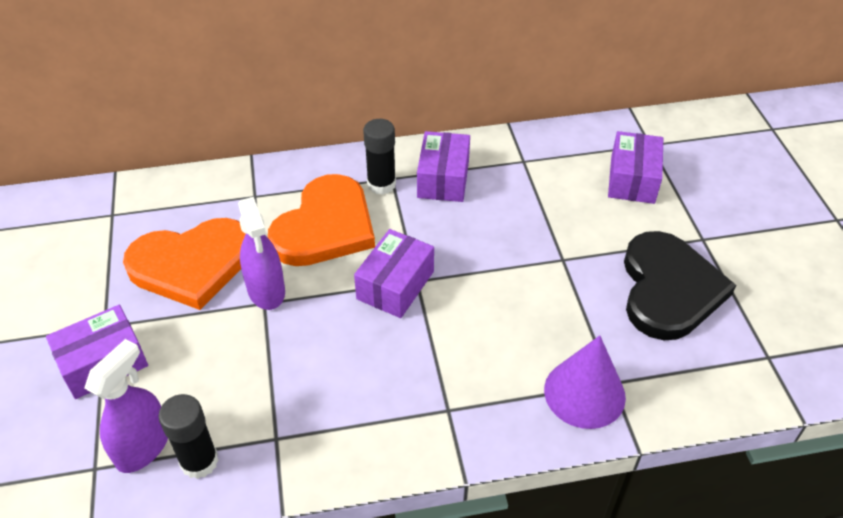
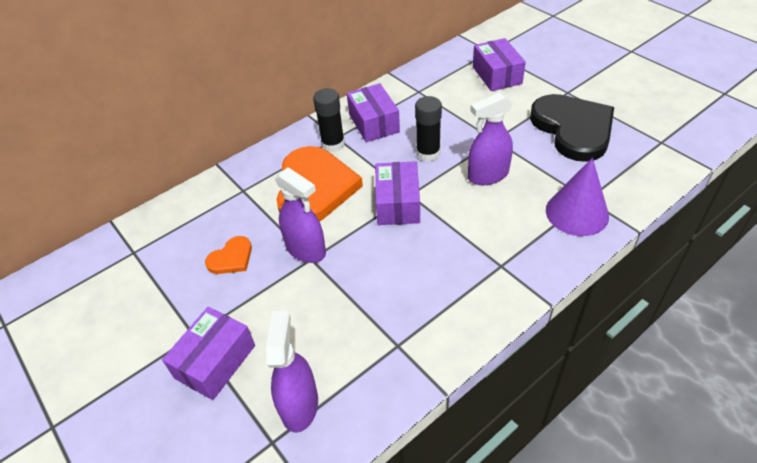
camera: 25 degrees left, 0 degrees up
orange heart [123,218,246,310] -> orange heart [205,236,252,274], size x0.45
black glue stick [158,394,219,479] -> black glue stick moved to [415,96,442,162]
none -> purple spray bottle [468,93,513,185]

